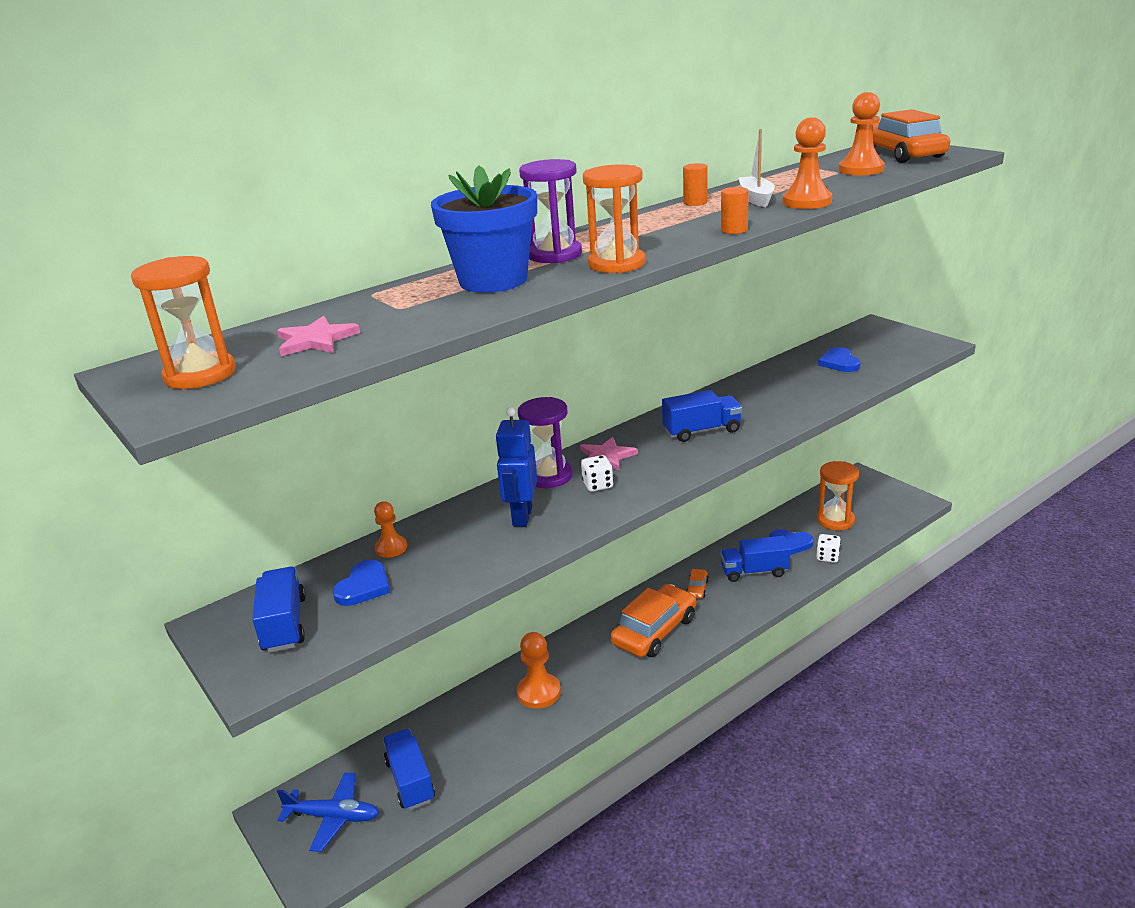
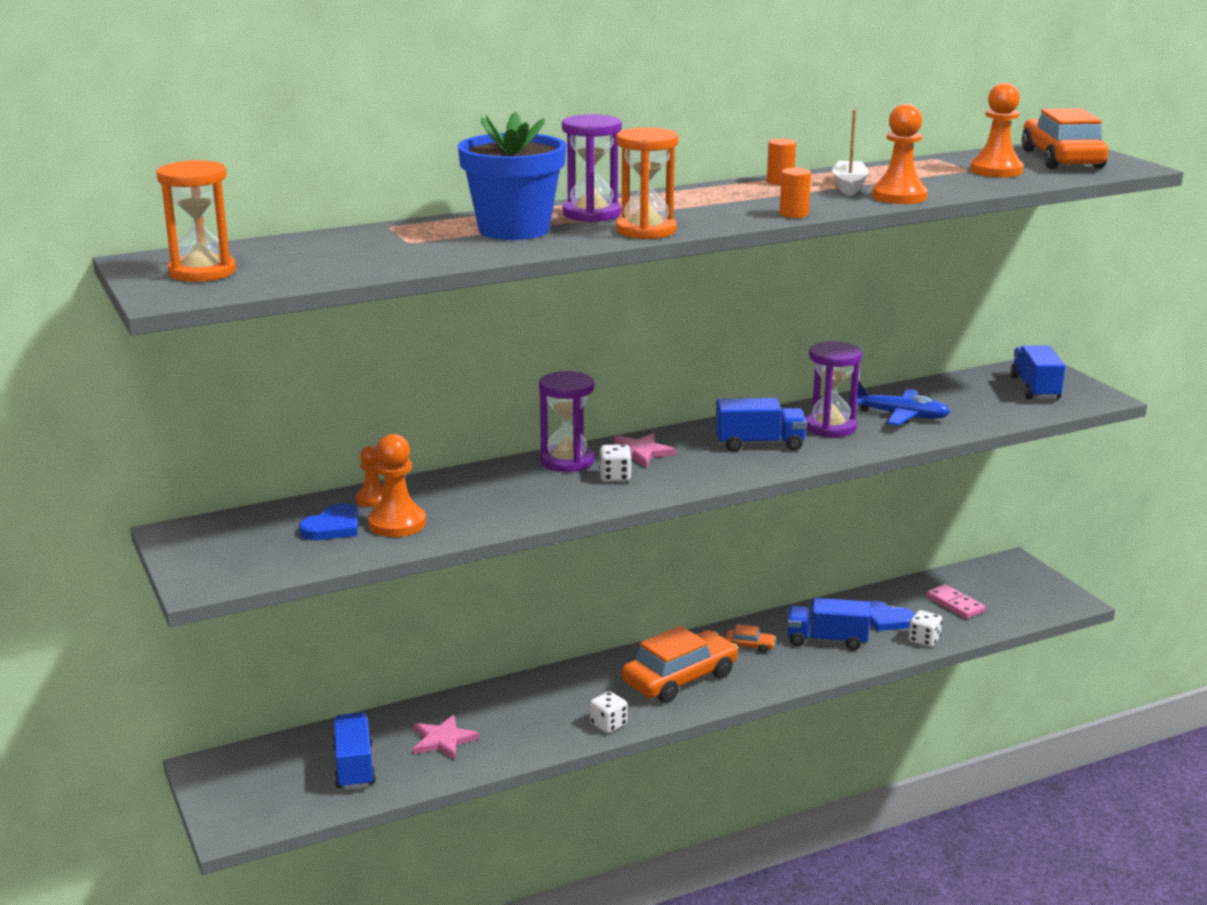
camera: 10 degrees right, 5 degrees down
blue truck [252,566,306,653] -> blue truck moved to [1010,345,1065,399]
pink star [277,316,360,356] -> pink star moved to [413,715,480,760]
blue plane [277,772,379,852] -> blue plane moved to [851,379,950,426]
blue robot [495,407,537,527] -> none
orange pawn [517,632,561,709] -> orange pawn moved to [368,434,426,537]
orange car [686,569,709,599] -> orange car turned 105 degrees counterclockwise [725,624,776,653]
orange hourglass [817,461,859,530] -> pink domino [926,584,986,619]
blue heart [818,347,861,372] -> none
none -> white dice [590,691,627,733]
none -> purple hourglass [806,341,862,437]

